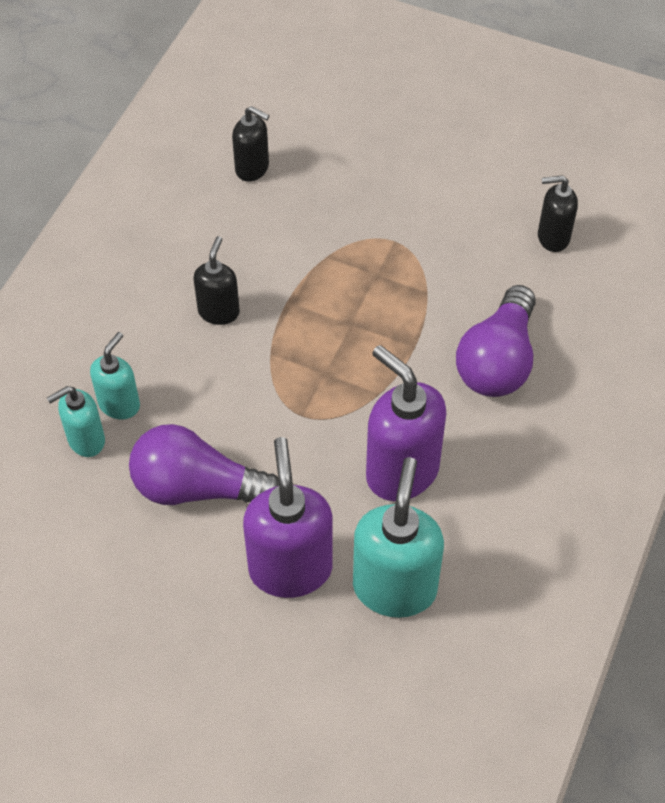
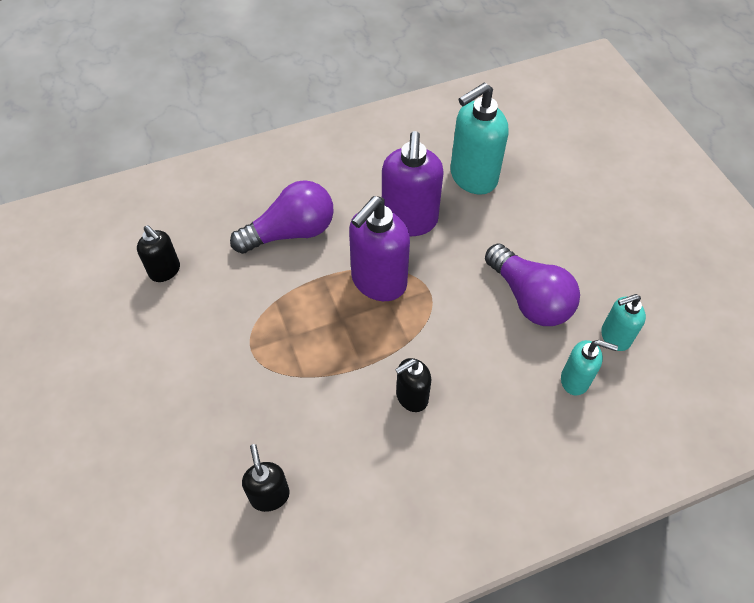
camera: 135 degrees left, 0 degrees up
turquoise soap dispenser [90,332,140,419] -> turquoise soap dispenser moved to [601,294,646,351]
purple soap dispenser [243,437,333,598] -> purple soap dispenser moved to [349,196,410,301]

